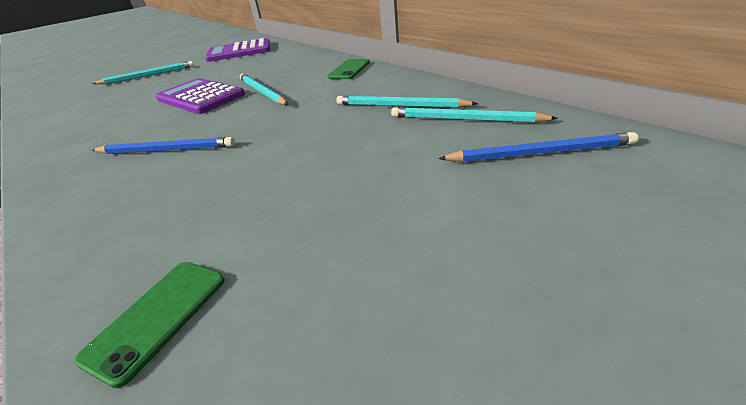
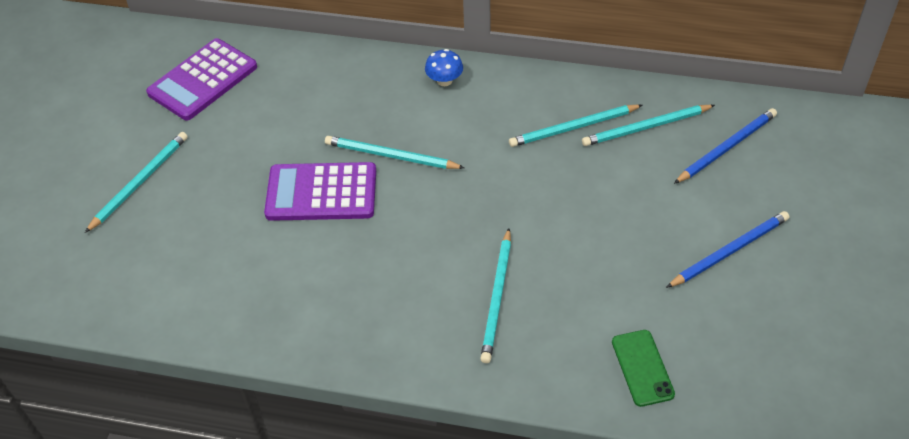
camera: 40 degrees left, 15 degrees up
blue pencil [91,137,235,154] -> blue pencil moved to [666,211,789,288]
green phone [328,59,370,79] -> blue mushroom [425,49,463,86]
none -> turquoise pencil [480,228,511,363]

